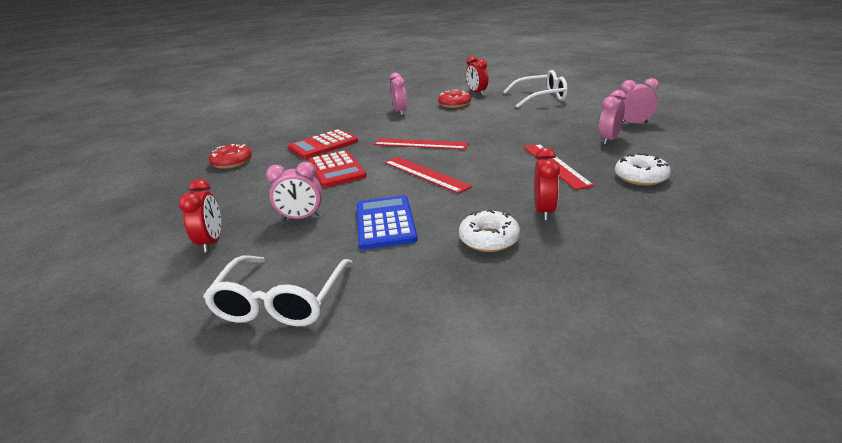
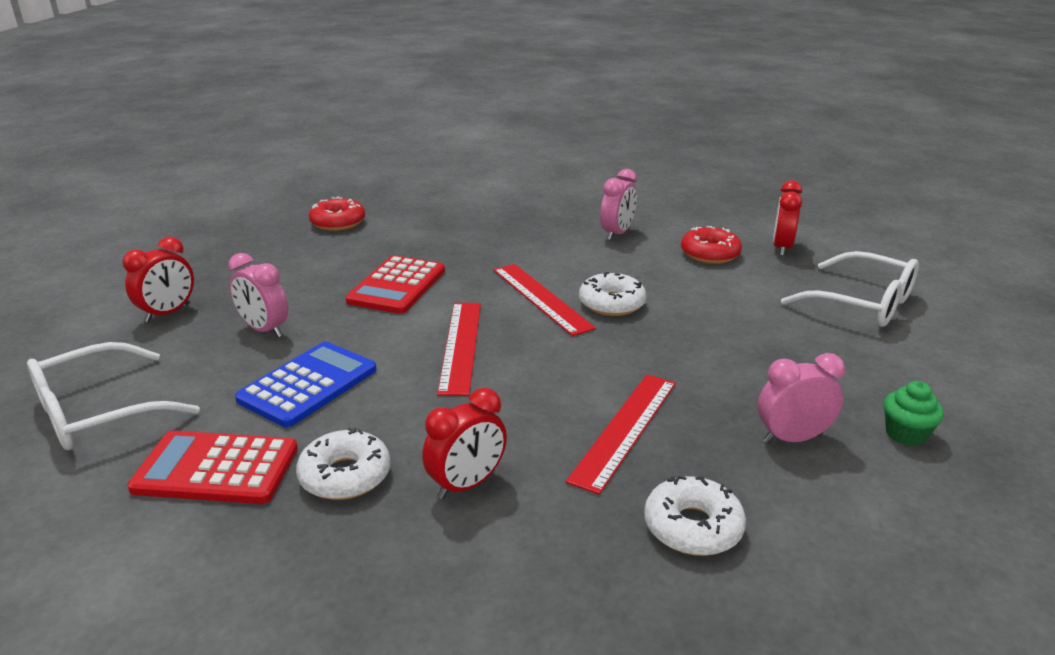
camera: 40 degrees right, 0 degrees up
red calculator [288,129,358,159] -> red calculator moved to [127,431,298,504]
pink clock [621,78,659,124] -> green cupcake [884,381,944,446]
none -> white donut [579,272,646,316]

